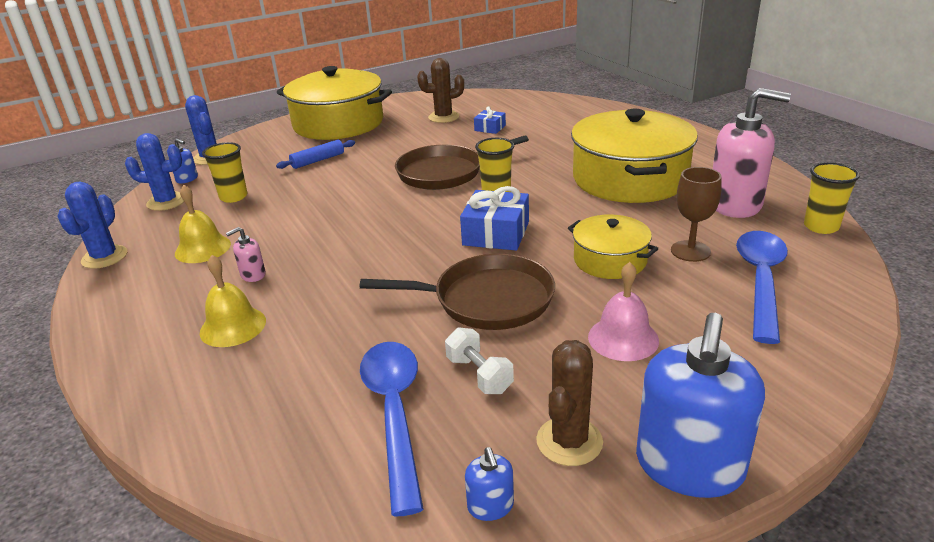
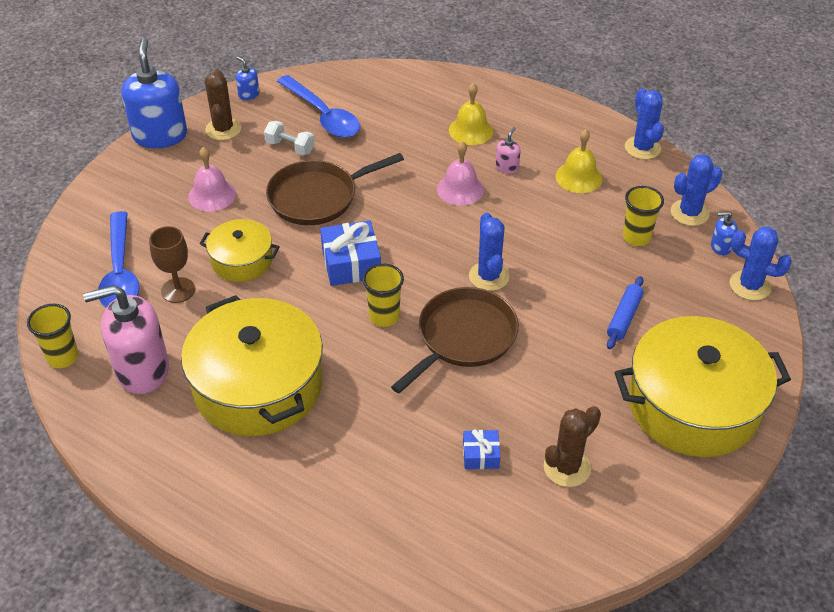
camera: 150 degrees right, 15 degrees up
none -> pink bell [437,141,484,205]
none -> blue cactus [469,212,510,291]

